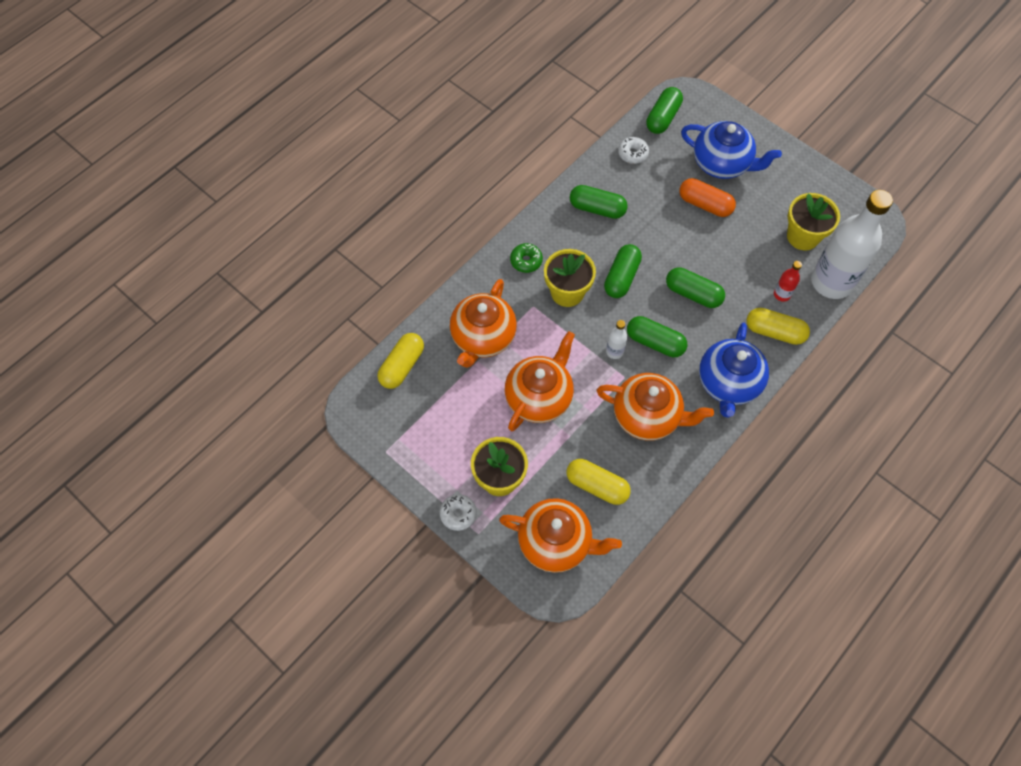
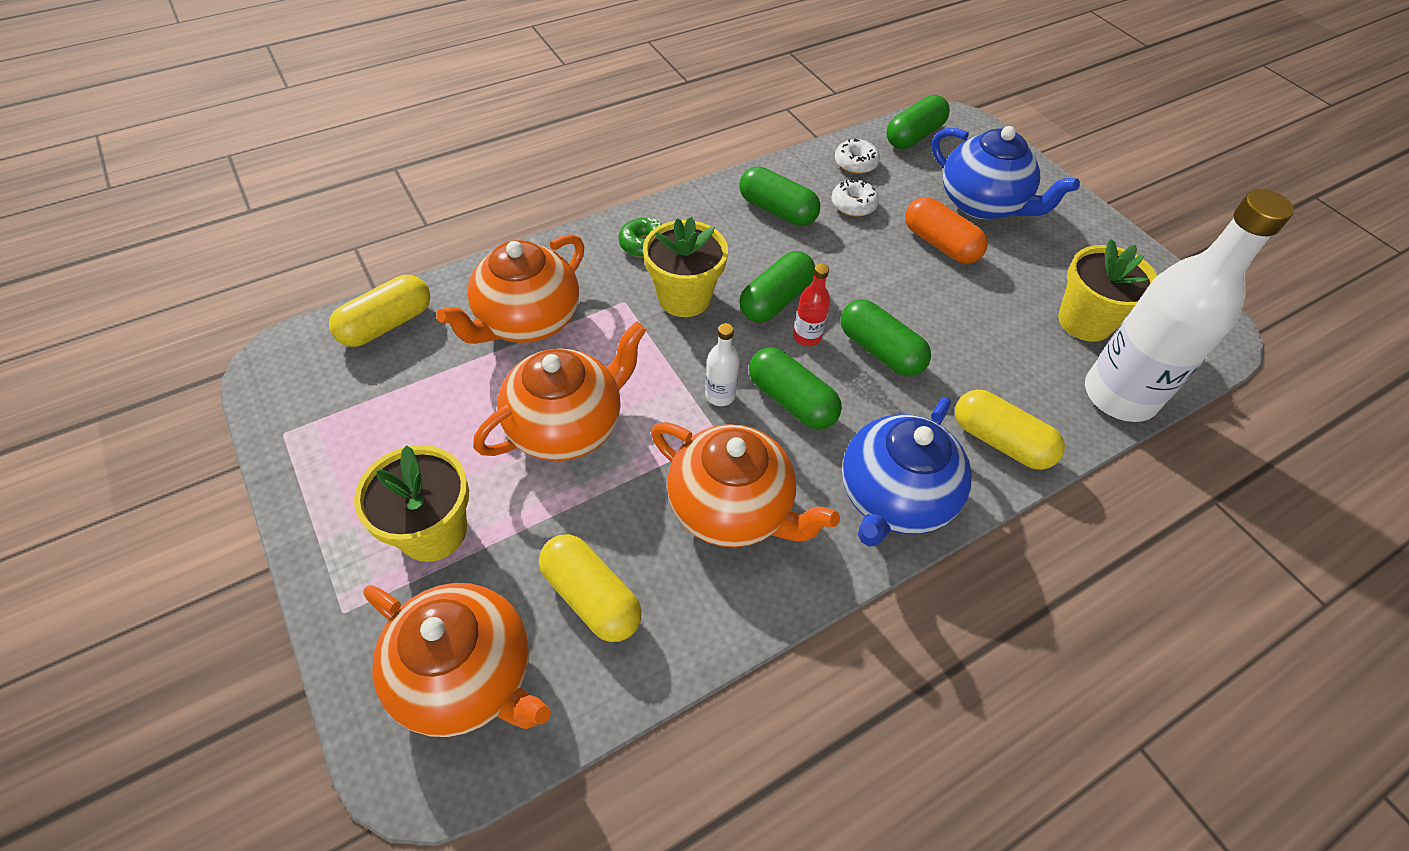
camera: 15 degrees right, 10 degrees down
white donut [440,494,477,531] -> white donut moved to [831,179,879,217]
red bottle [774,261,802,302] -> red bottle moved to [793,263,830,346]

